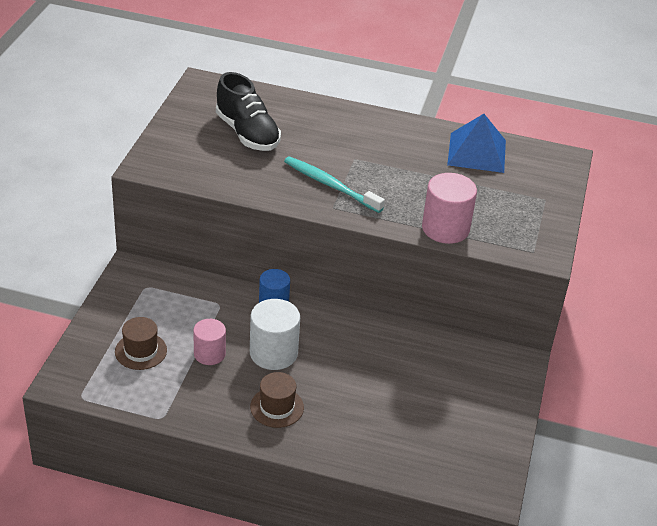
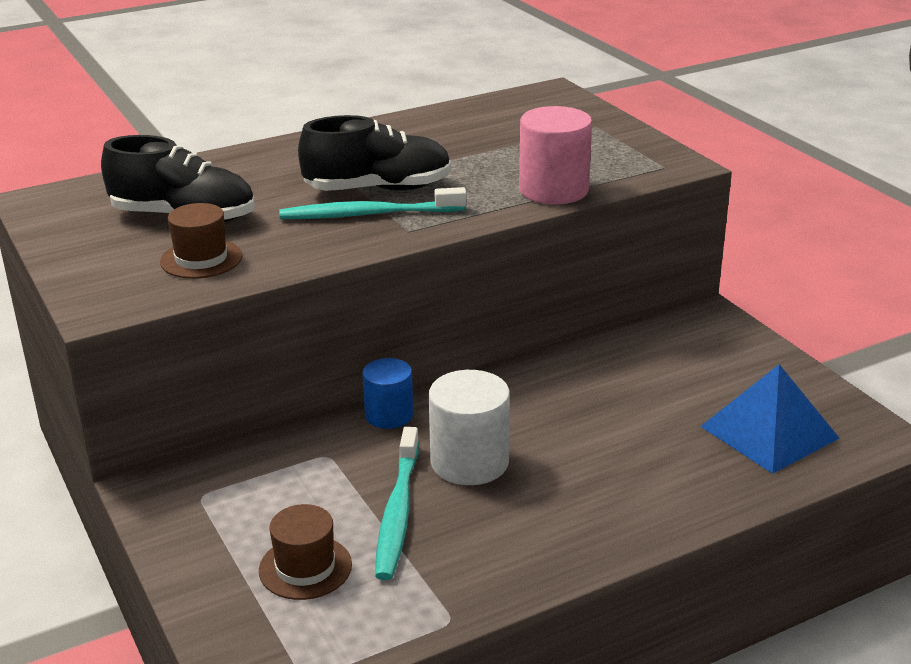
camera: 40 degrees left, 10 degrees down
pink cylinder [193,319,226,365] -> turquoise toothbrush [375,427,419,580]
brown hat [250,372,304,428] -> brown hat moved to [160,203,242,279]
blue pyramid [447,114,506,173] -> blue pyramid moved to [700,364,840,474]
none -> black shoe [298,115,451,191]

